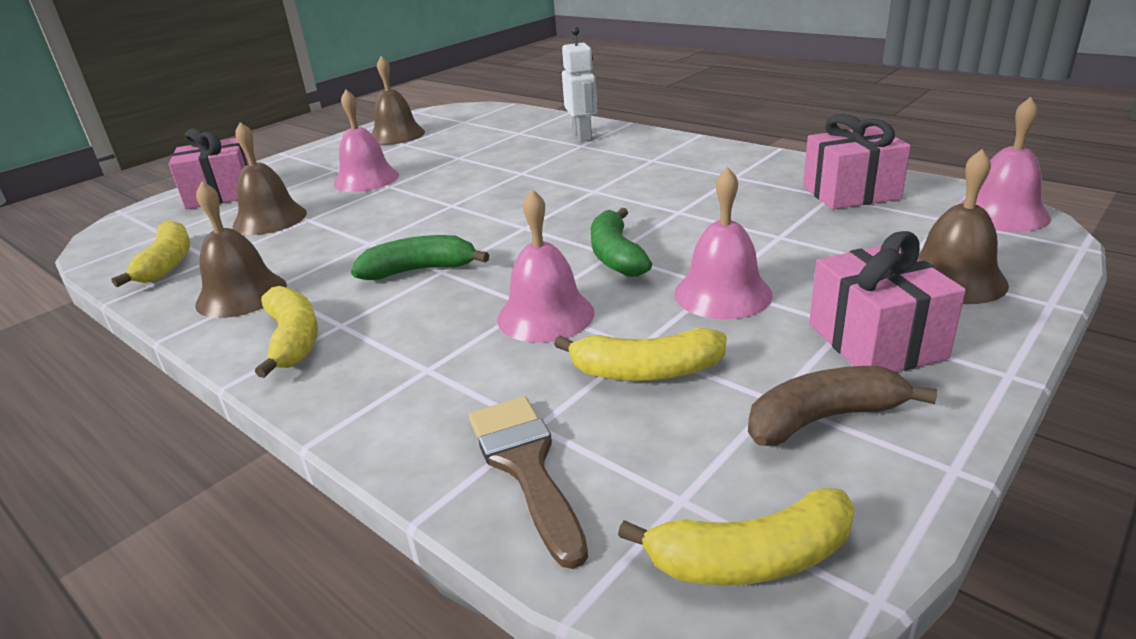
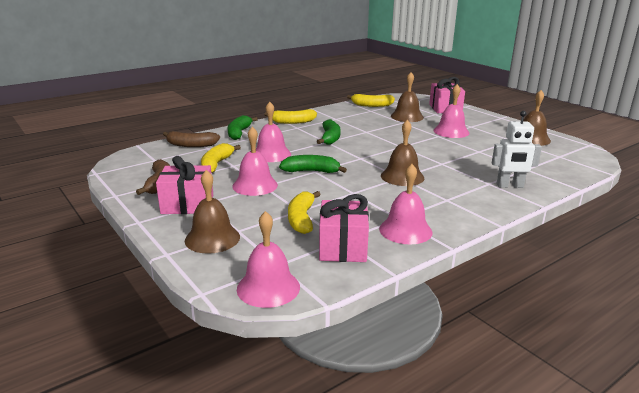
camera: 100 degrees right, 5 degrees down
brown bell [195,181,287,318] -> brown bell moved to [381,120,424,186]
brown brush [469,396,588,569] -> brown banana [163,131,220,147]
yellow banana [618,488,855,585] -> yellow banana moved to [288,191,321,234]
none -> green banana [228,115,258,140]
none -> pink bell [379,164,432,244]

